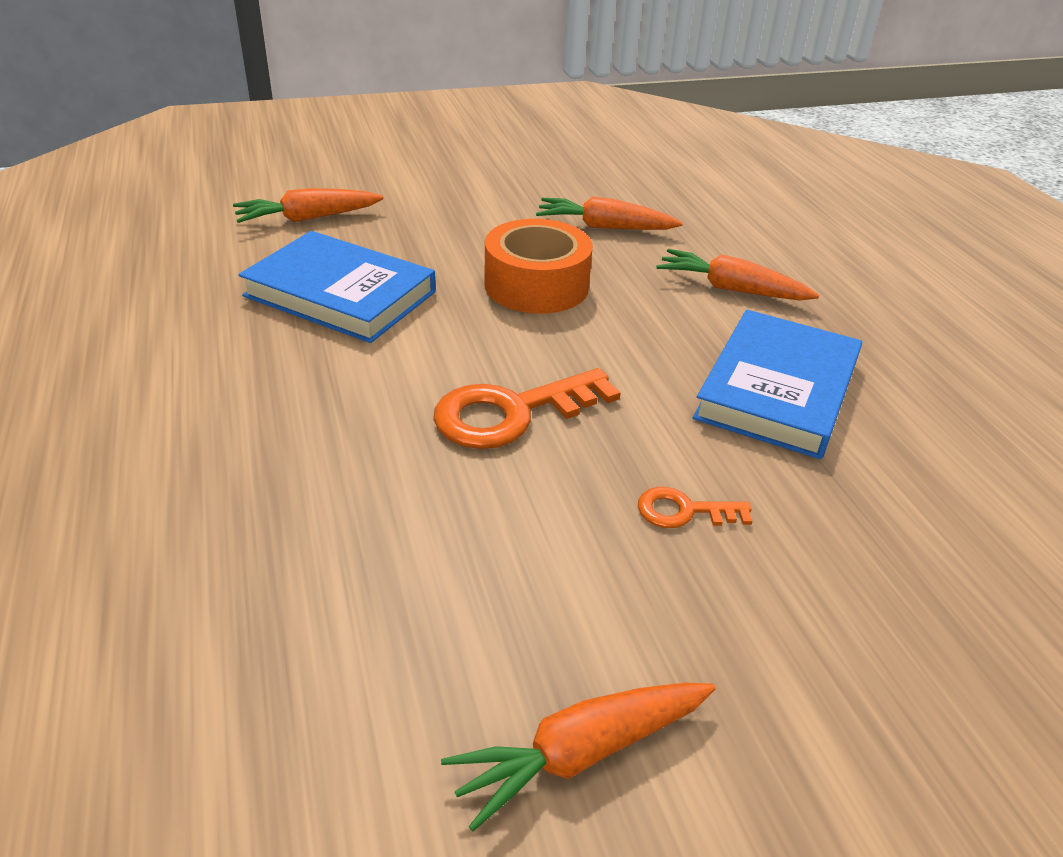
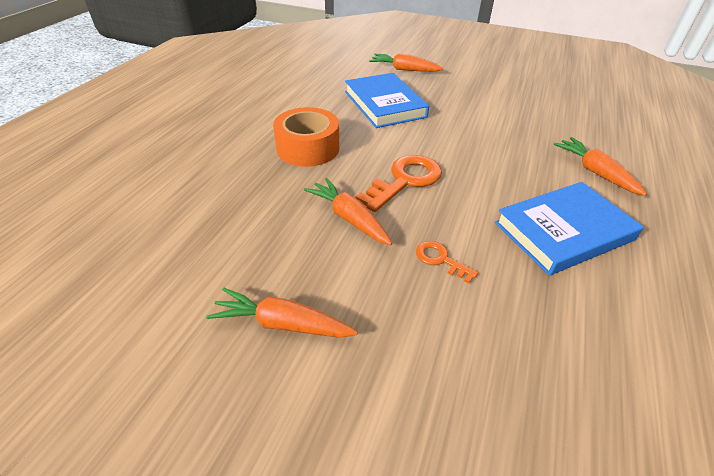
camera: 40 degrees right, 5 degrees up
orange key [433,368,621,449] -> orange key turned 120 degrees clockwise [355,155,442,212]
orange tape [484,219,593,314] -> orange tape moved to [273,107,339,167]
orange carrot [536,197,683,230] -> orange carrot moved to [304,178,392,245]

